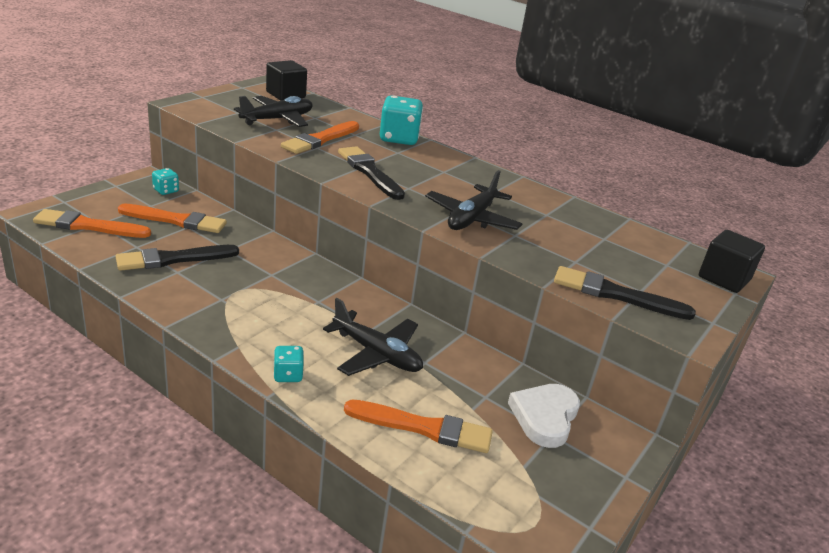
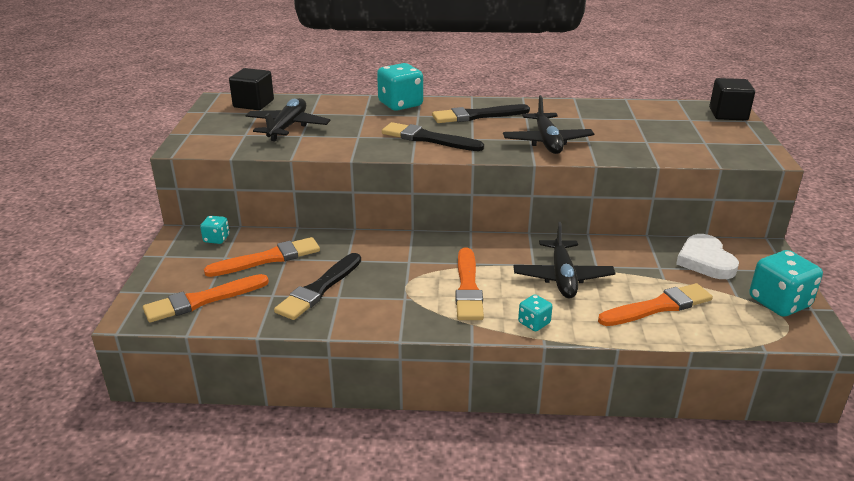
camera: 30 degrees left, 0 degrees up
orange brush [281,121,359,154] -> orange brush moved to [455,248,484,320]
black plane [323,298,423,376] -> black plane turned 90 degrees clockwise [513,222,615,298]
black brush [554,266,696,320] -> black brush moved to [432,104,530,123]
none -> turquoise dice [749,250,823,317]

